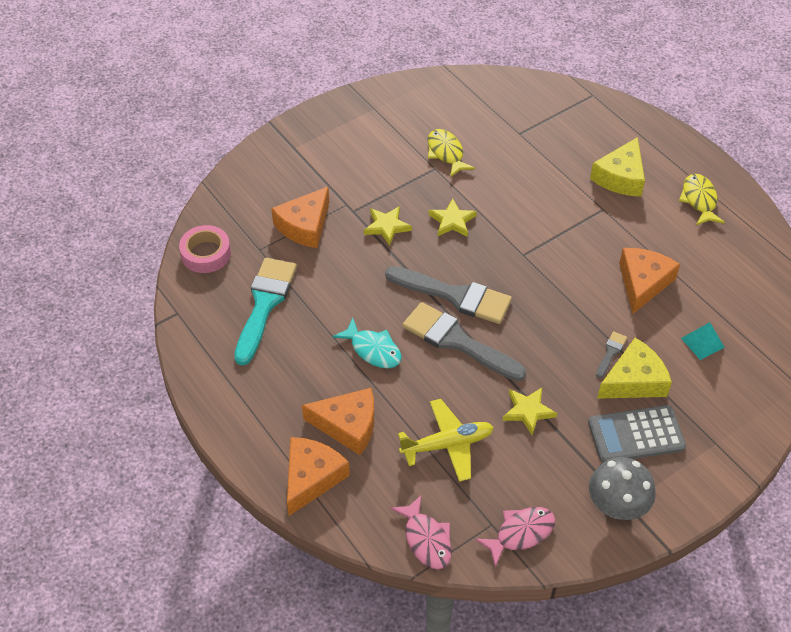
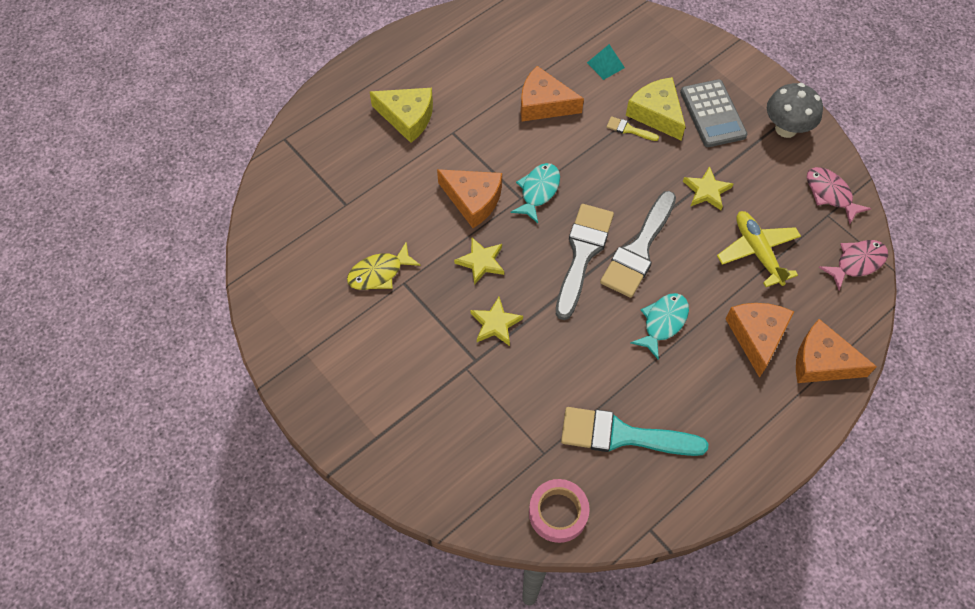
camera: 95 degrees left, 10 degrees up
orange cheese [271,187,329,248] -> orange cheese moved to [437,169,502,228]
grey brush [596,331,627,378] -> yellow brush [607,116,659,141]
yellow fish [679,174,725,225] -> none
none -> turquoise fish [510,163,560,223]

